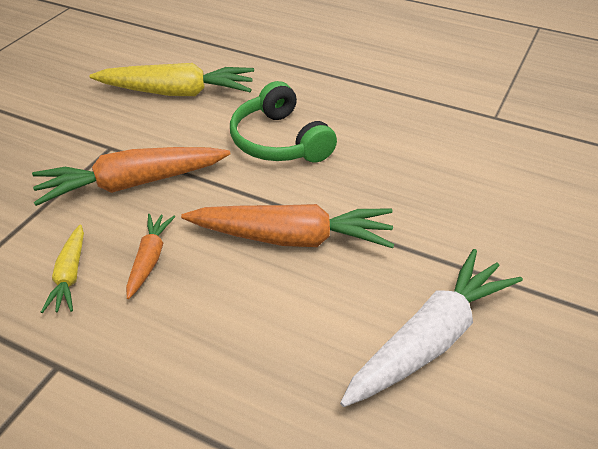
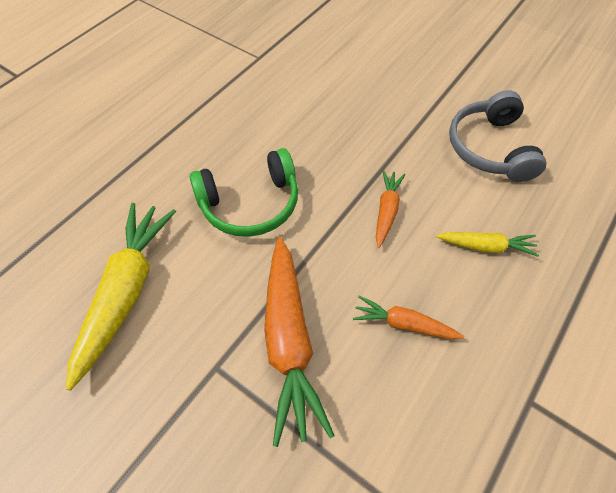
camera: 80 degrees left, 15 degrees up
yellow carrot [41,225,84,313] -> yellow carrot moved to [436,232,539,257]
orange carrot [181,204,394,248] -> orange carrot [376,170,406,248], size x0.52
white carrot [340,249,523,407] -> grey headphones [449,90,546,182]

